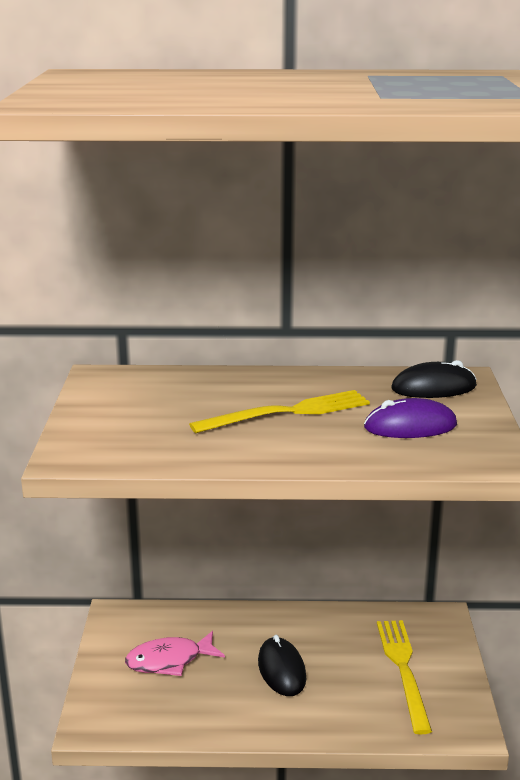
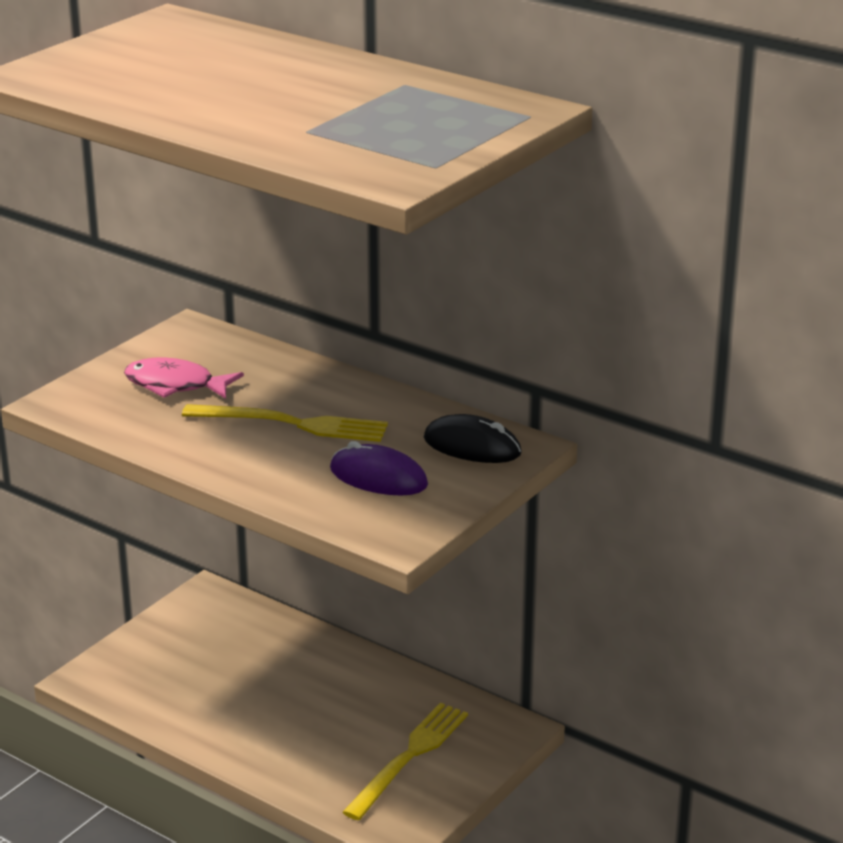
camera: 35 degrees right, 5 degrees up
pink fish [125,631,225,676] -> pink fish moved to [124,358,244,399]
black mouse [258,635,306,696] -> none

